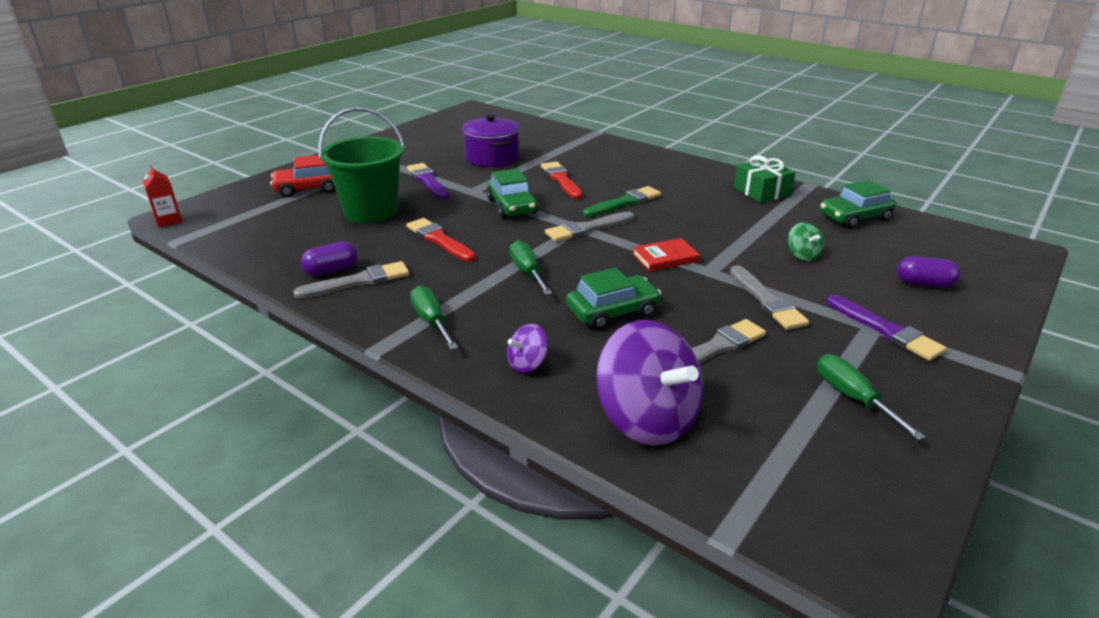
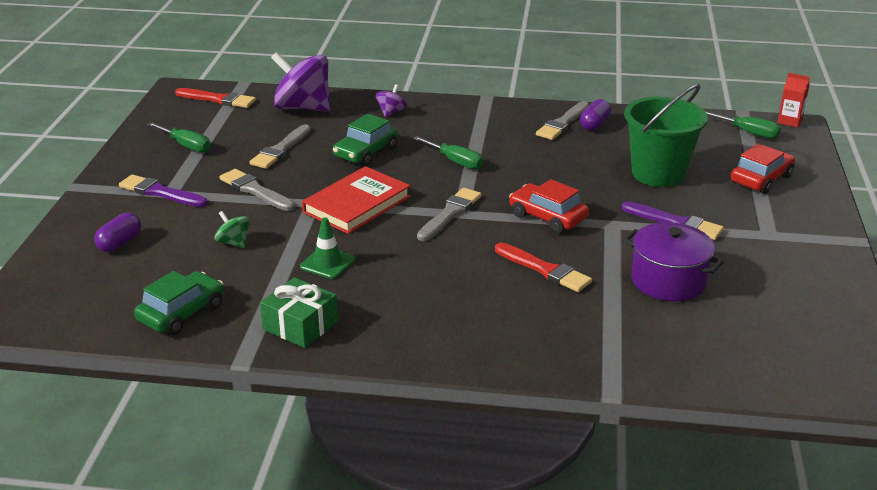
camera: 150 degrees right, 0 degrees up
red brush [406,218,476,262] -> red brush moved to [175,88,256,108]
green screwdriver [410,285,458,350] -> green screwdriver moved to [705,111,781,139]
green car [486,169,538,218] -> red car [509,179,589,234]
green brush [583,186,661,217] -> none
red book [632,238,700,271] -> red book [302,166,411,234], size x1.73
purple capsule [897,256,960,288] -> purple capsule turned 45 degrees counterclockwise [95,213,141,252]
none -> green traffic cone [300,218,355,279]

